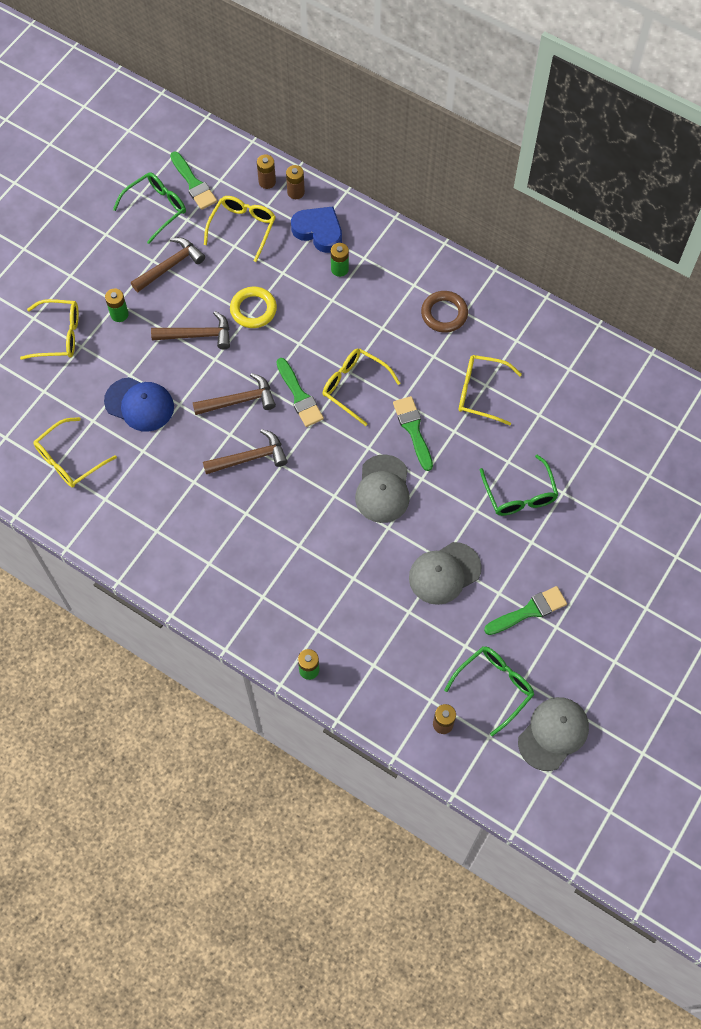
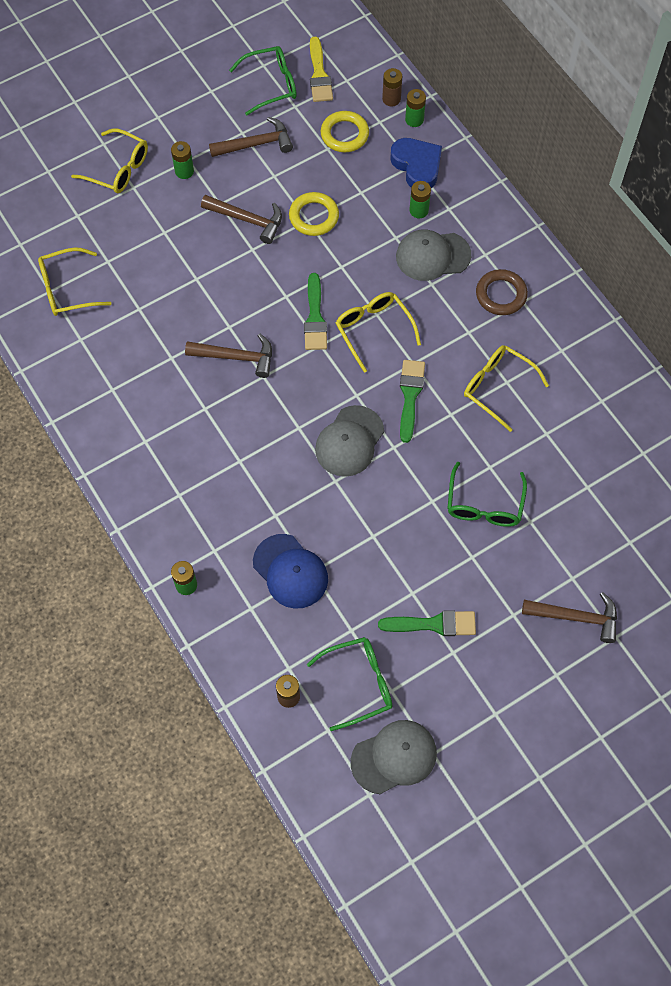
camera: 25 degrees right, 0 degrees up
blue cap [104,377,174,432] -> blue cap moved to [253,534,328,609]
green brush [170,152,217,210] -> yellow brush [310,37,333,102]
brown hammer [193,373,276,415] -> brown hammer moved to [522,592,617,643]
yellow glasses [204,196,276,262] -> yellow ring [321,111,369,152]
brown battery [286,165,305,199] -> green battery [405,89,426,127]
grey cap [409,542,482,605] -> grey cap moved to [396,230,471,281]

